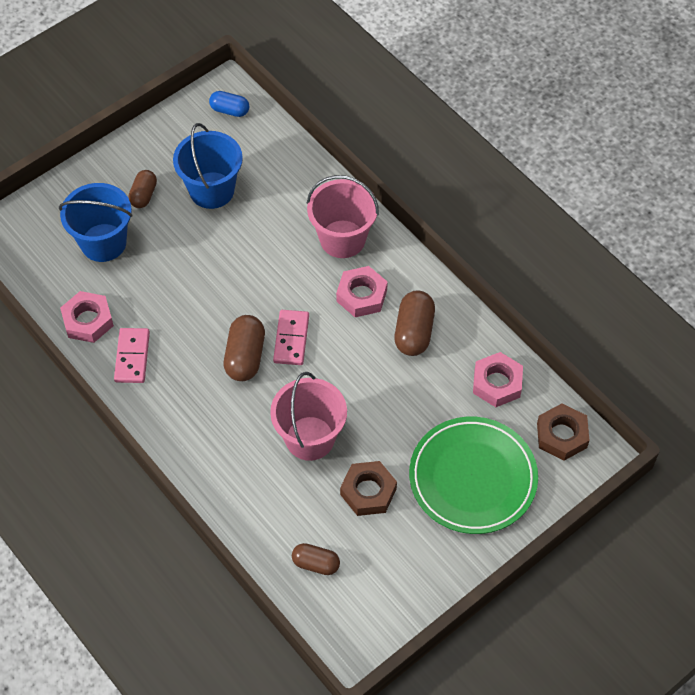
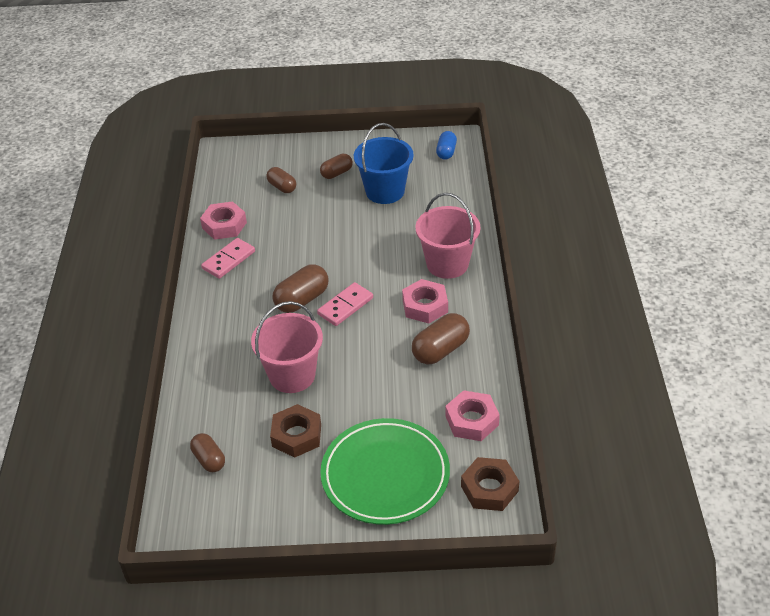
camera: 40 degrees right, 15 degrees down
blue bucket [59,183,132,262] -> brown capsule [266,167,296,193]
blue capsule [209,91,249,117] -> blue capsule turned 45 degrees clockwise [436,131,457,160]

